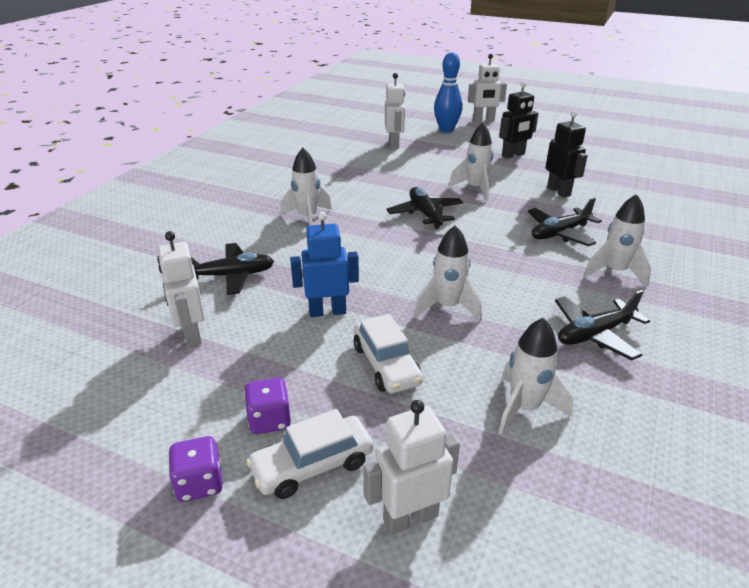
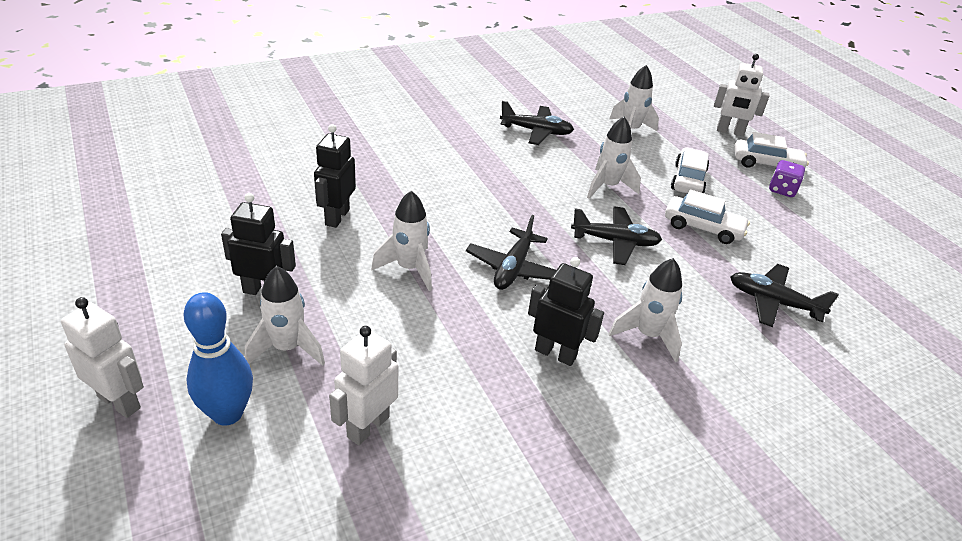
camera: 145 degrees left, 5 degrees up
white robot [157,231,205,347] -> none
purple dice [168,436,223,502] -> none
blue robot [290,212,359,317] -> white car [665,190,750,244]
black plane [528,198,602,246] -> black plane moved to [571,206,662,265]
white rocket [583,194,651,287] -> white rocket moved to [245,266,325,366]
none -> black robot [528,257,604,366]

